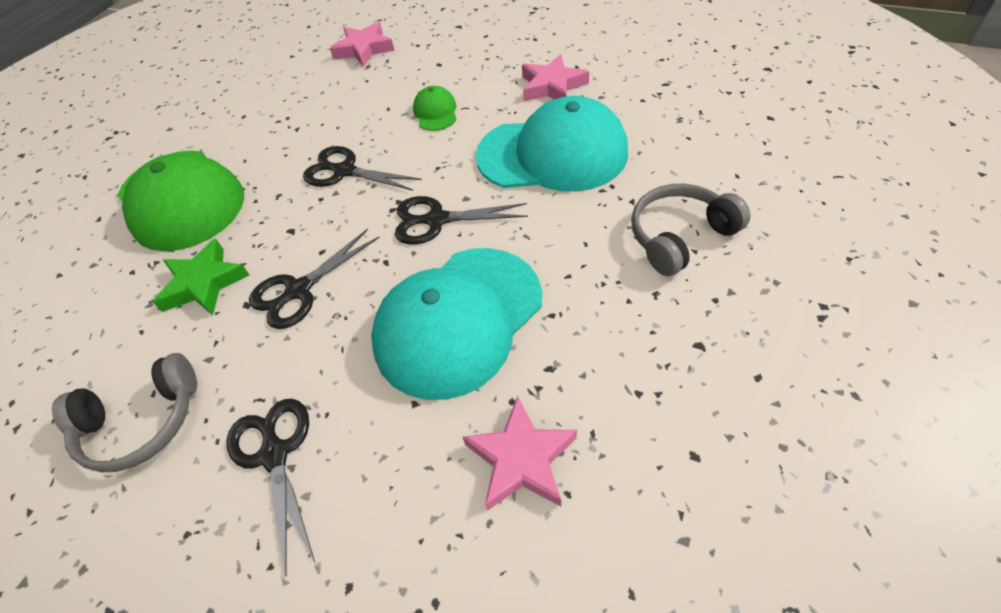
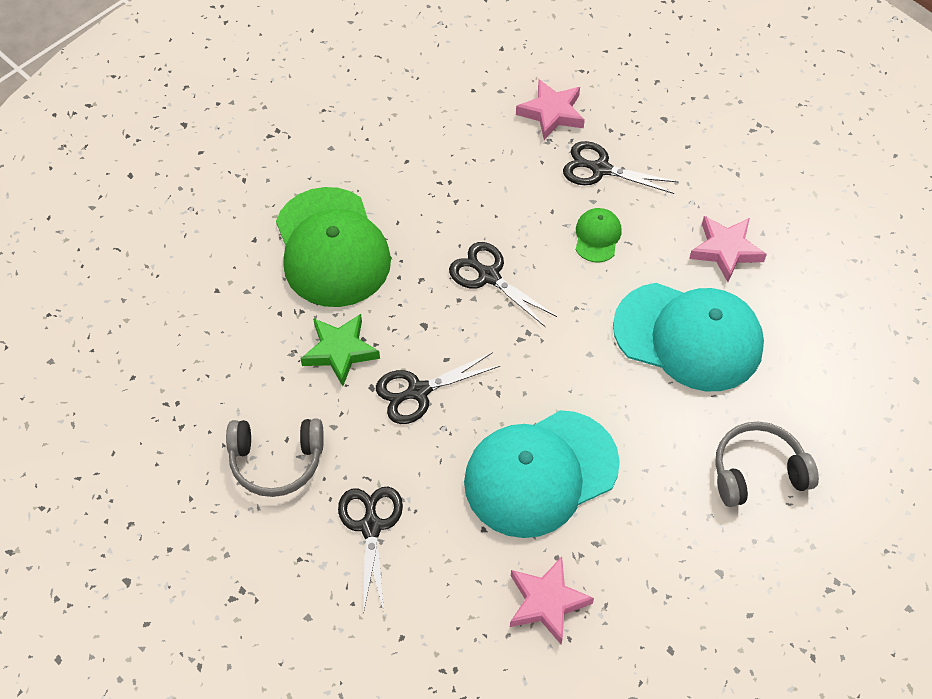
camera: 15 degrees right, 5 degrees up
black scissors [395,196,528,244] -> black scissors moved to [563,141,678,194]

